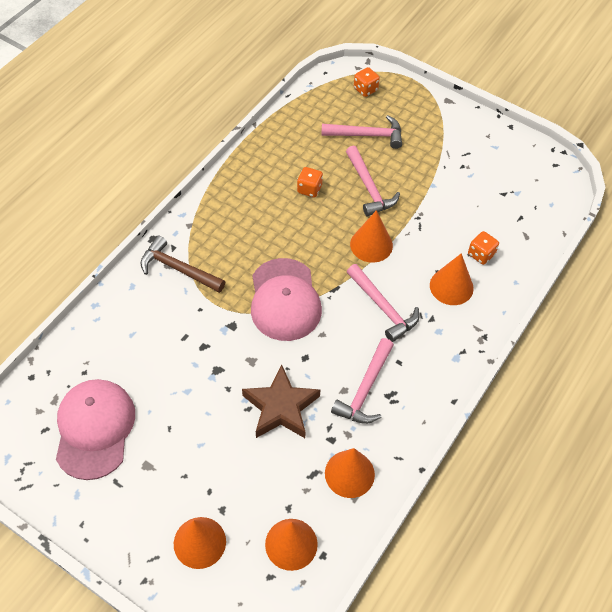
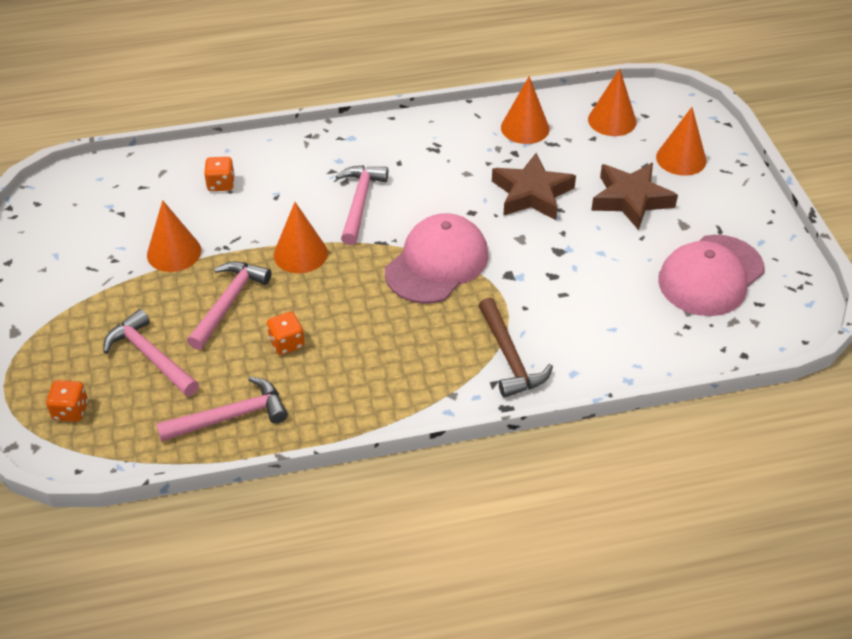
camera: 135 degrees left, 10 degrees down
pink hammer [331,338,394,424] -> pink hammer moved to [156,376,288,442]
orange cone [430,253,474,305] -> orange cone moved to [147,200,201,272]
none -> brown star [591,163,678,230]

